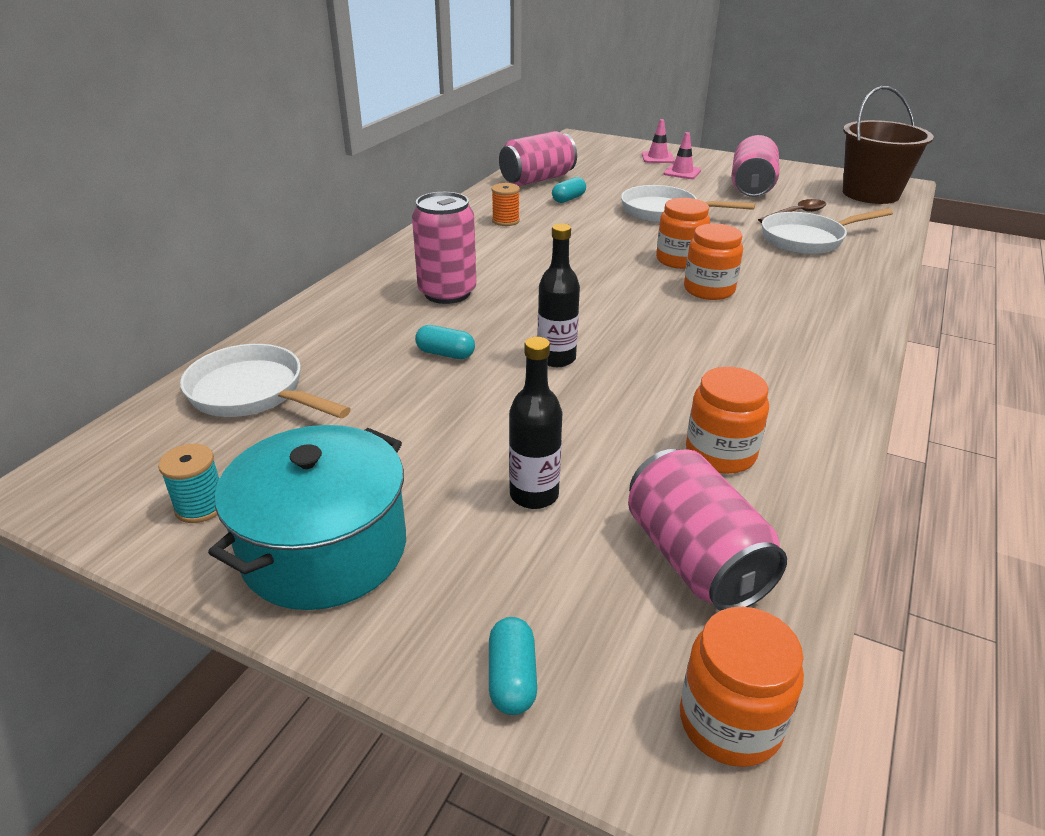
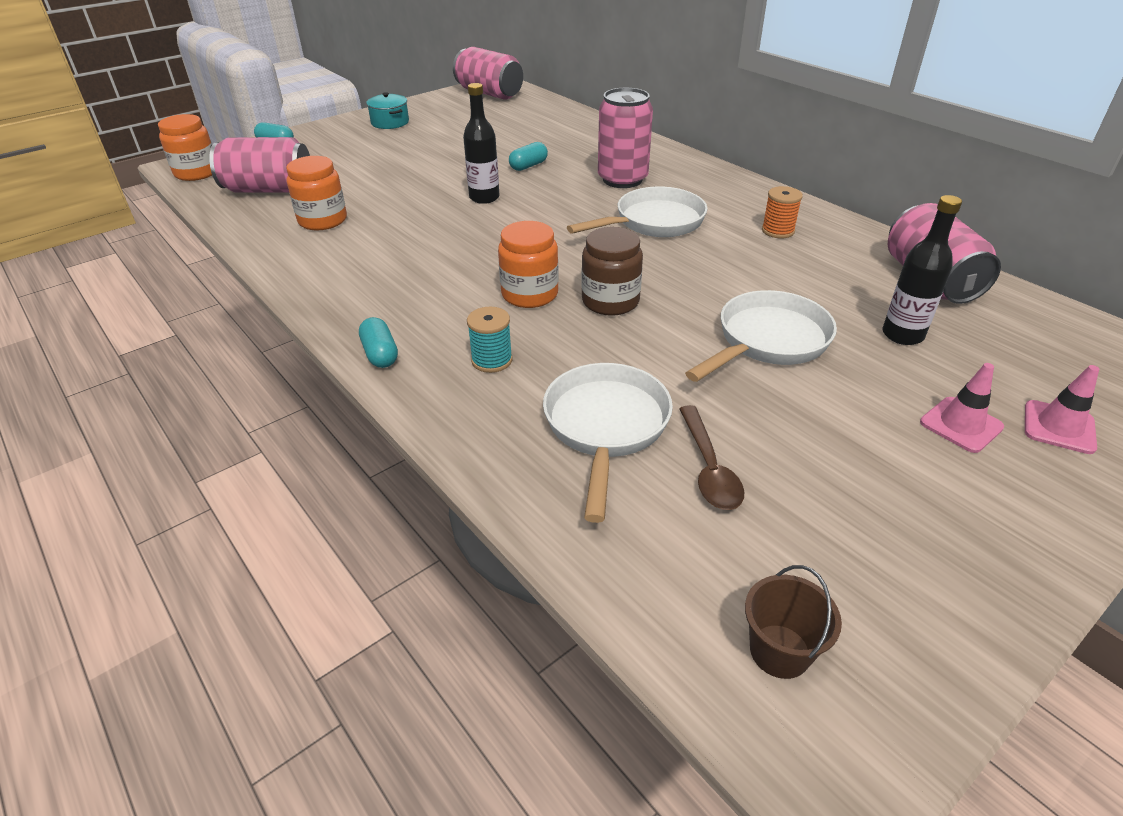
camera: 115 degrees right, 5 degrees up
turquoise spool [158,444,219,523] -> turquoise spool moved to [467,307,513,373]
white pan [180,344,351,419] -> white pan moved to [567,186,707,237]
turquoise pot [208,425,406,610] -> turquoise pot [366,92,409,129], size x0.50
black bottle [509,337,563,509] -> black bottle moved to [882,195,962,345]
turquoise capsule [552,177,586,203] -> turquoise capsule moved to [359,317,398,368]
orange jar [656,198,710,269] -> brown jar [581,227,643,316]
pink can [732,135,779,197] -> pink can moved to [453,47,523,100]
brown bucket [843,86,934,204] -> brown bucket [745,565,842,679], size x0.45

